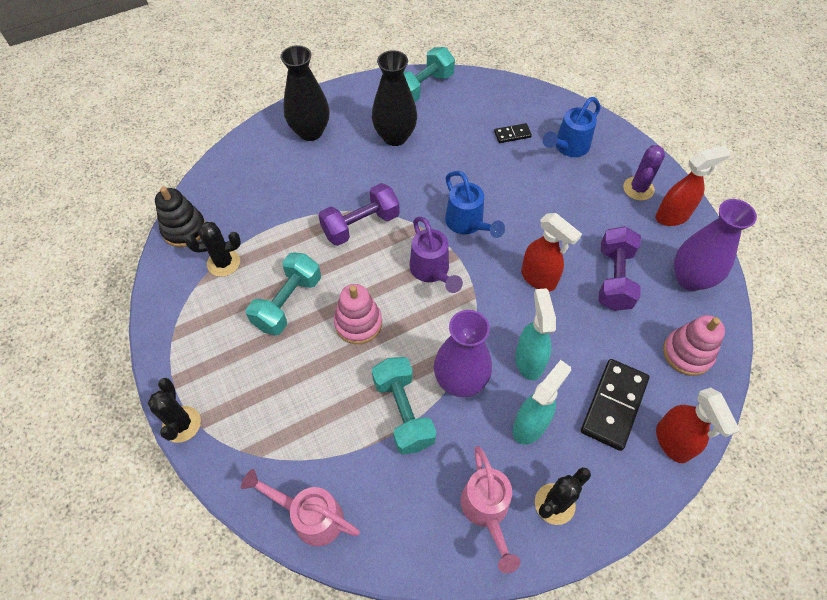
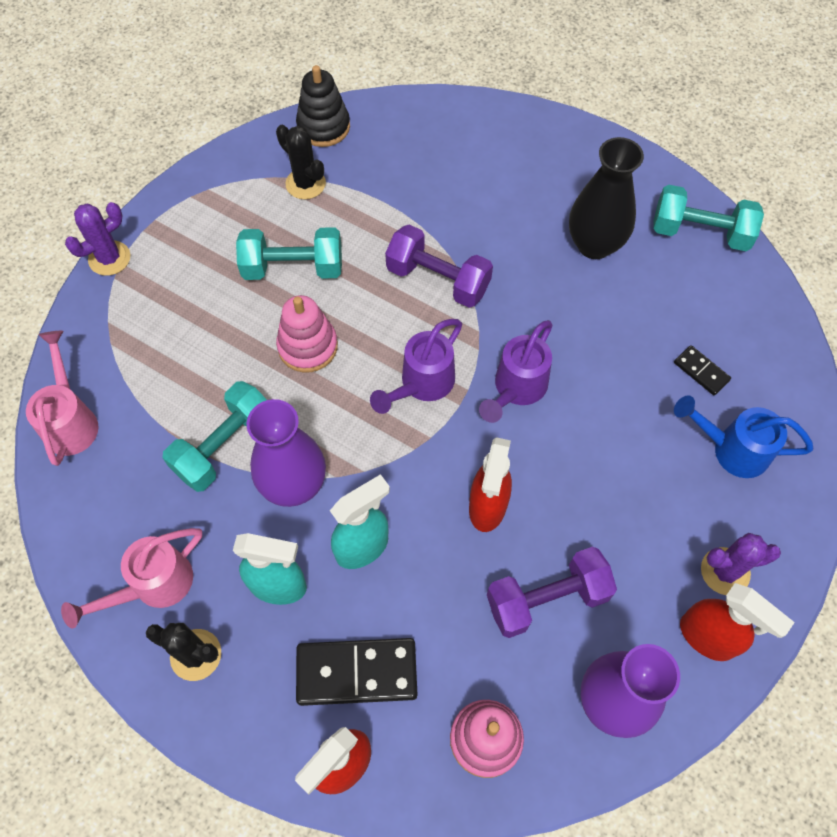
camera: 60 degrees right, 5 degrees up
black cactus [148,378,201,443] -> purple cactus [65,202,130,276]
black vase [280,45,329,141] -> none
blue watering can [445,171,505,238] -> purple watering can [479,320,552,423]

